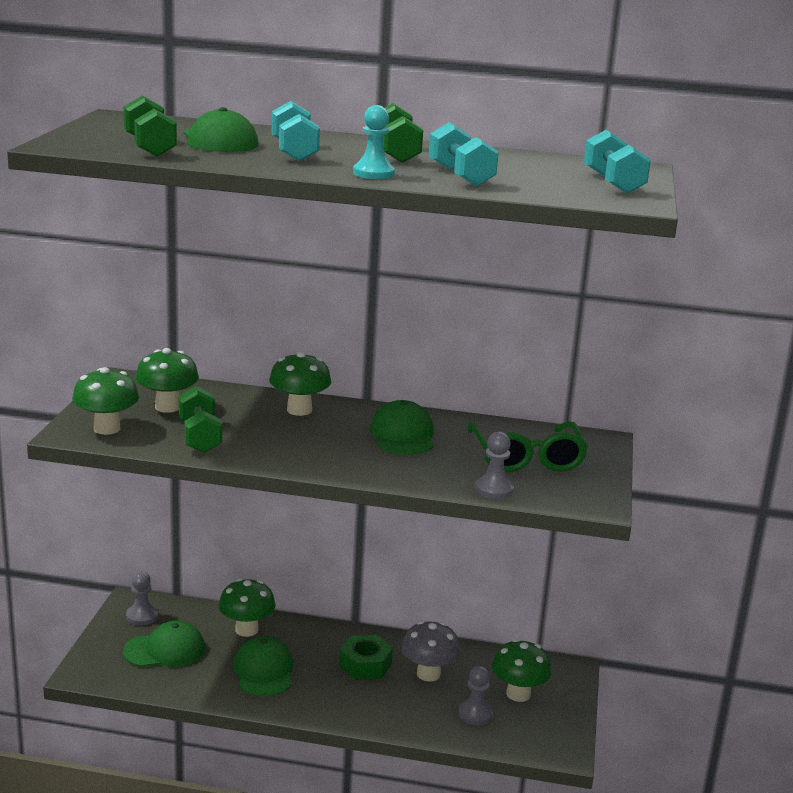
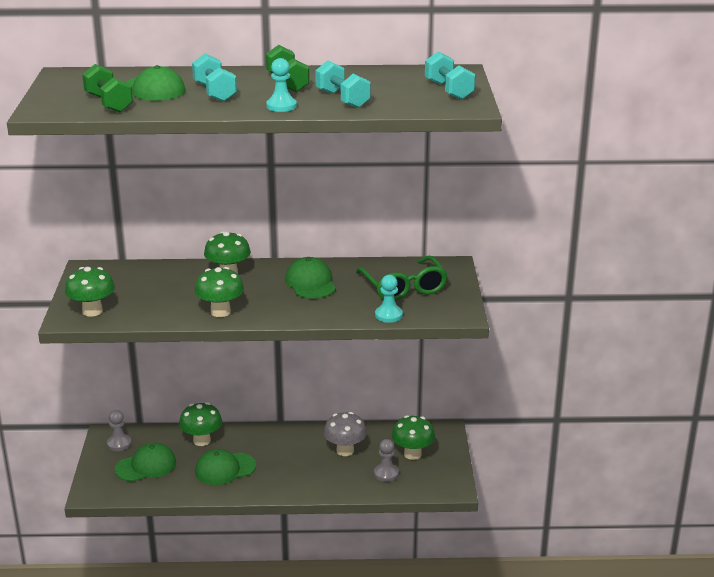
camera: 10 degrees left, 5 degrees up
green mushroom [135,348,199,413] -> green mushroom moved to [195,267,244,317]
green dumbbell [179,386,222,453] -> none
green cap [233,636,293,697] -> green cap turned 90 degrees counterclockwise [195,449,256,485]
green nut [339,635,393,680] -> none
grey pawn [475,431,514,499] -> turquoise pawn [375,275,403,323]

